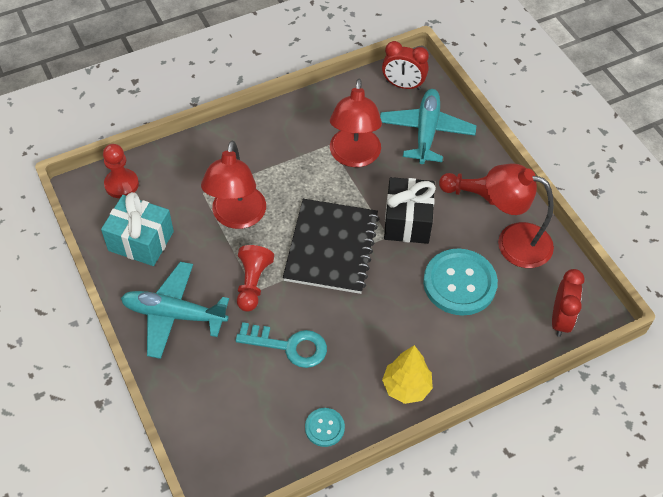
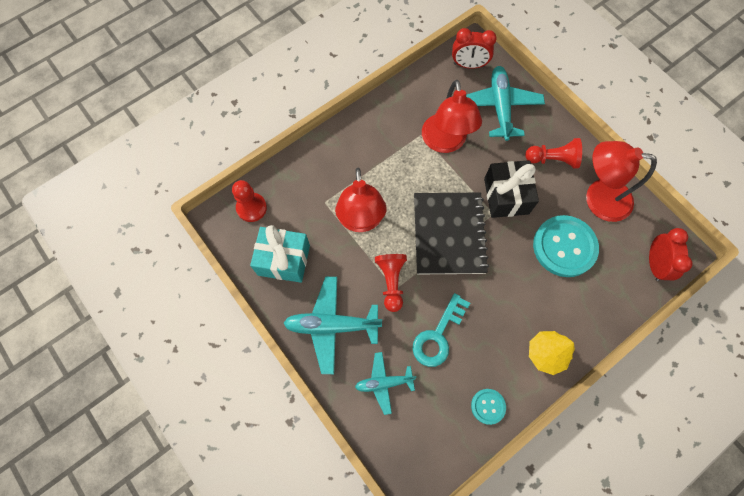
camera: 10 degrees left, 15 degrees up
turquoise key [236,322,327,368] -> turquoise key turned 120 degrees clockwise [412,293,470,367]
none -> turquoise plane [355,352,416,415]

